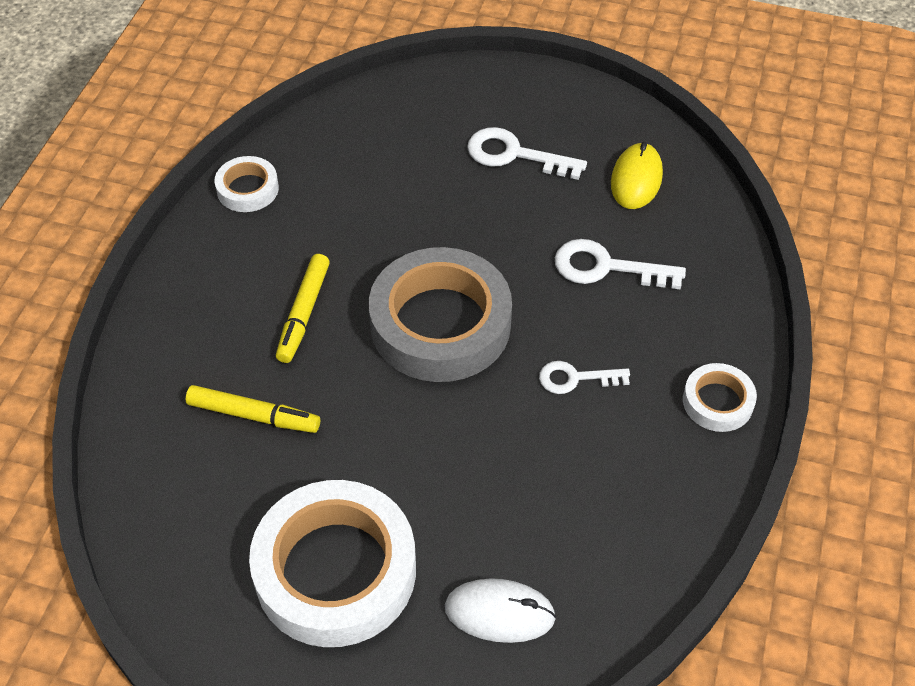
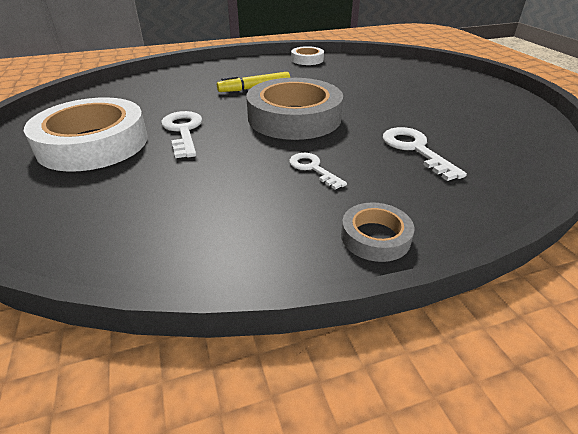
camera: 55 degrees right, 15 degrees down
yellow marker [186,385,320,433] -> none
white mouse [445,578,556,643] -> none
white key [467,127,587,180] -> white key moved to [161,111,202,158]
yellow mouse [611,142,663,209] -> none
white tape [683,363,757,432] -> grey tape [341,202,414,262]

